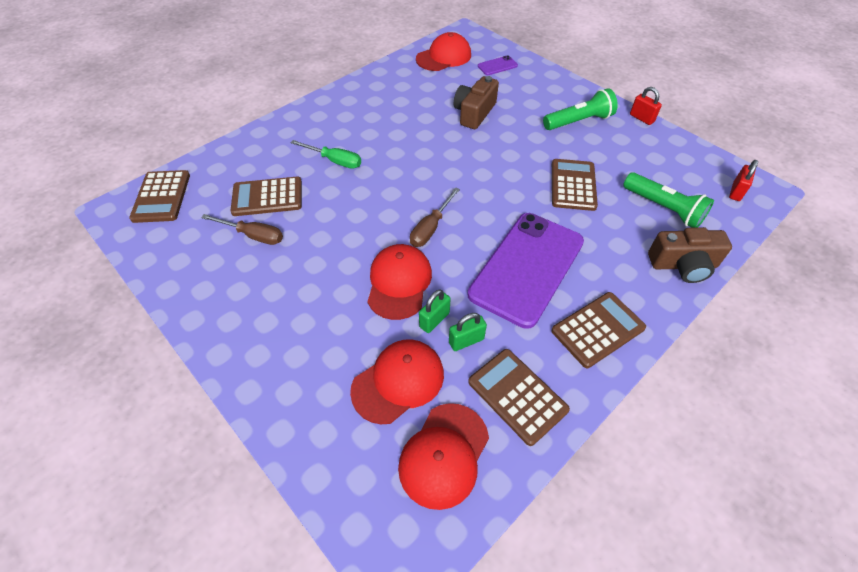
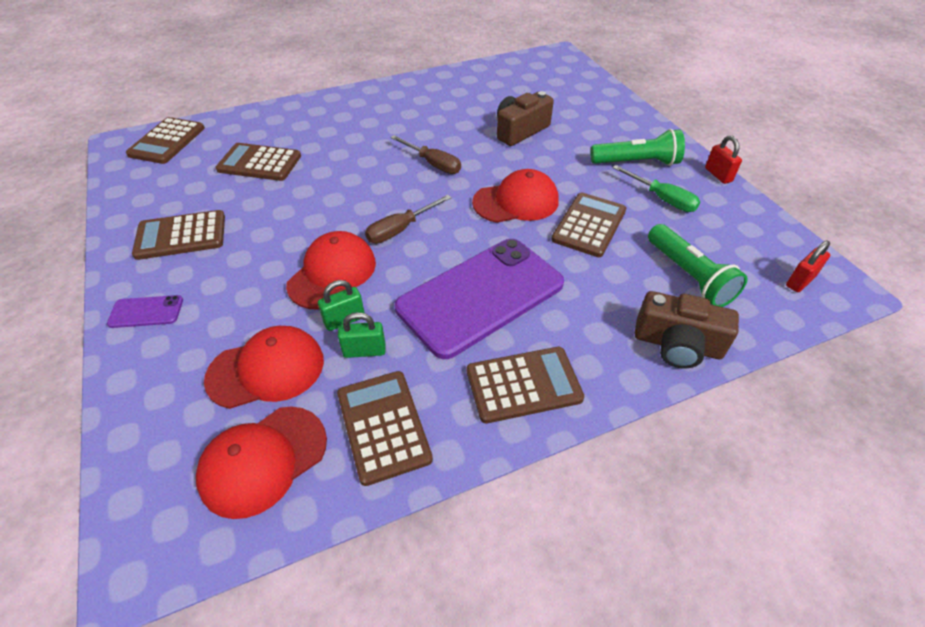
camera: 20 degrees right, 5 degrees down
brown screwdriver [201,214,283,245] -> brown screwdriver moved to [390,135,461,174]
green screwdriver [290,140,361,169] -> green screwdriver moved to [613,165,700,212]
red cap [416,32,471,71] -> red cap moved to [472,169,559,223]
purple phone [478,55,518,75] -> purple phone moved to [107,295,183,328]
none -> brown calculator [132,210,225,260]

